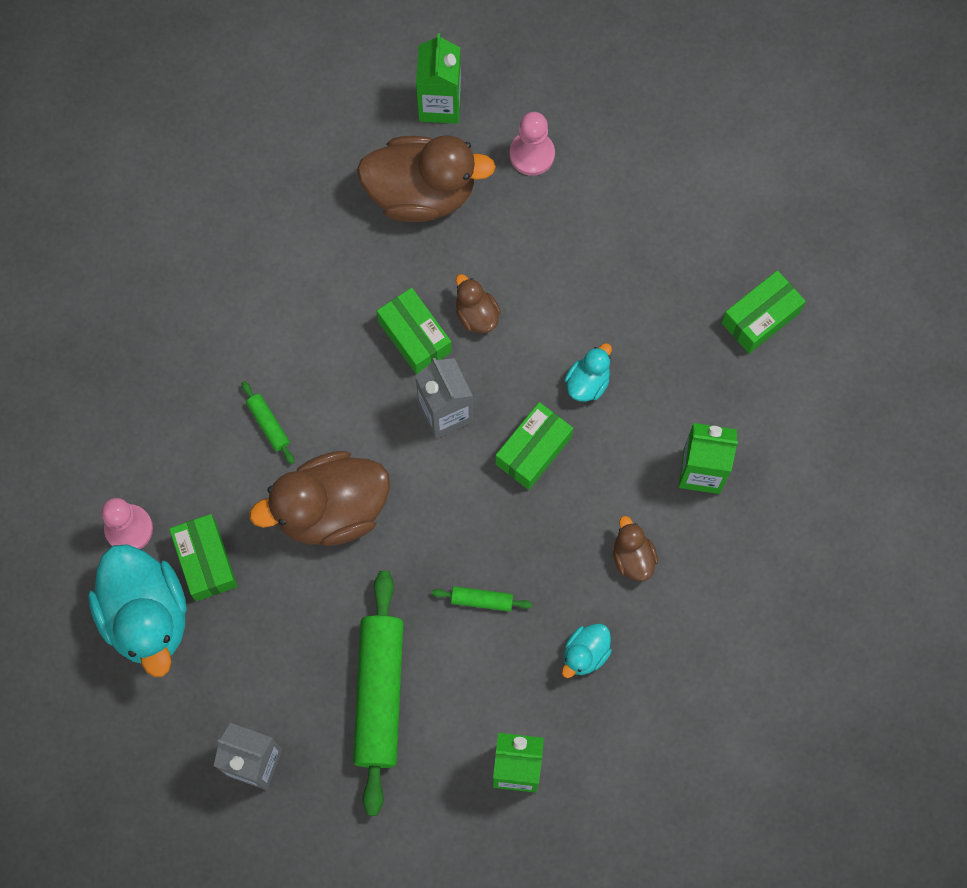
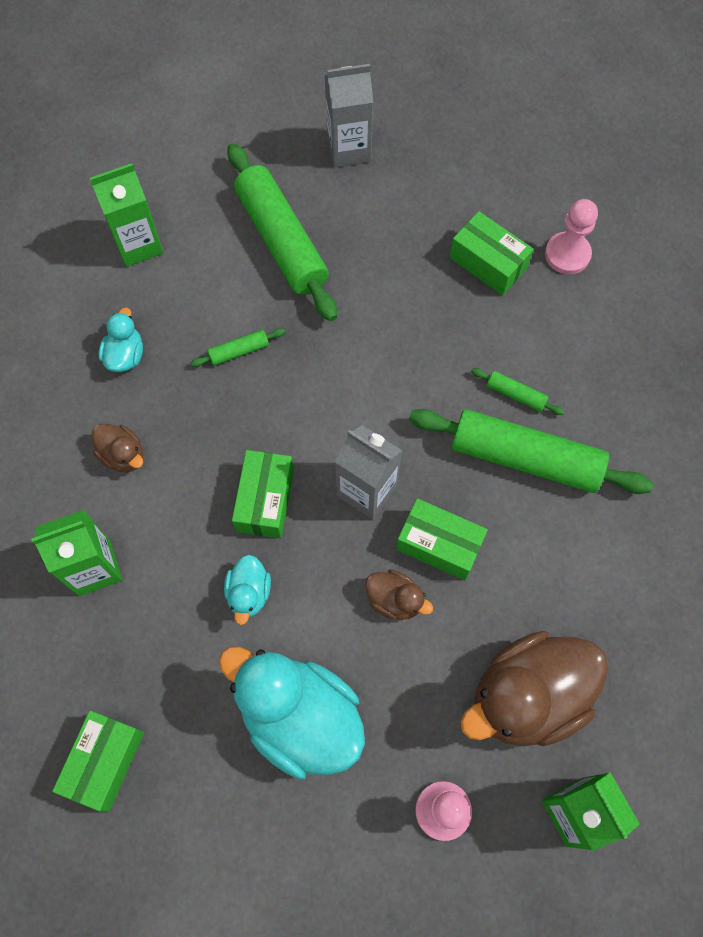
camera: 150 degrees right, 5 degrees down
turquoise duck [88,544,187,677] -> turquoise duck moved to [219,647,365,779]
brown duck [250,451,390,546] -> none
none -> green rolling pin [409,409,653,494]

